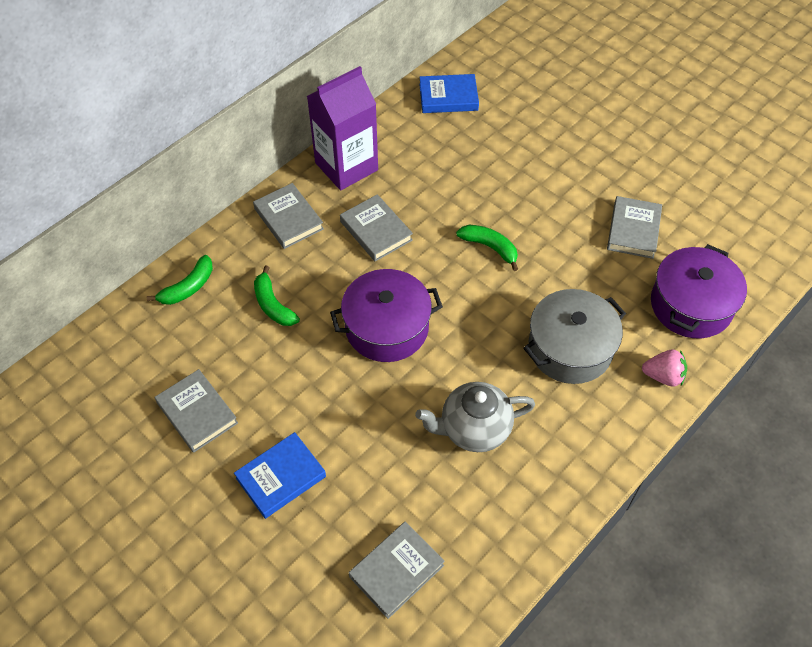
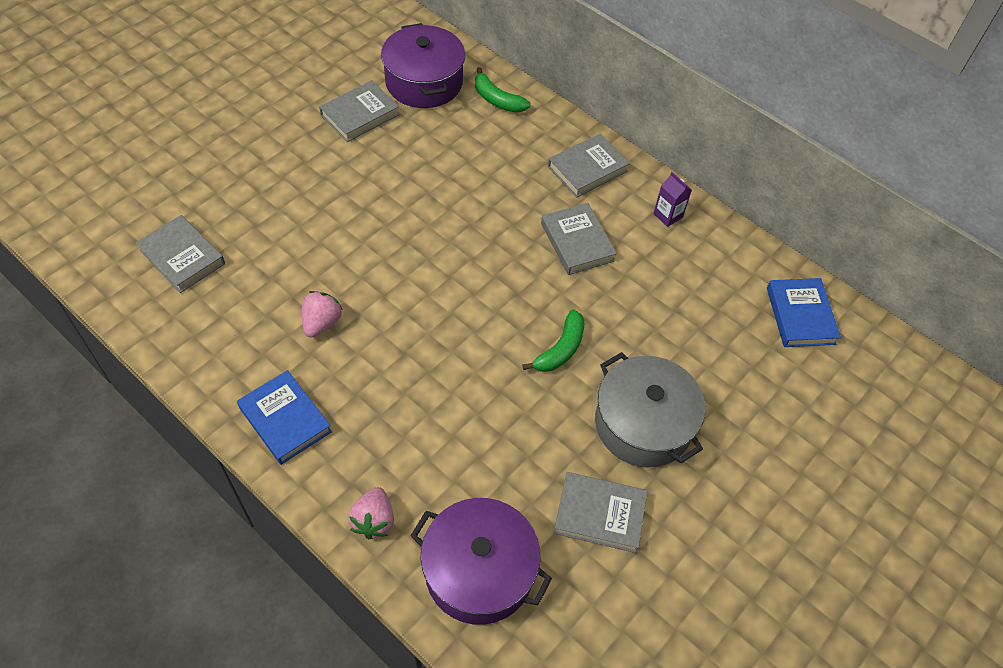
camera: 85 degrees right, 0 degrees up
blue book [234,432,326,519] -> blue book moved to [237,370,332,465]
green banana [254,265,300,326] -> none
purple carton [307,66,378,190] -> purple carton [653,172,692,227], size x0.41
purple pot [330,269,443,362] -> purple pot moved to [381,23,465,108]
grey book [340,194,413,261] -> grey book turned 75 degrees counterclockwise [541,203,617,275]
grey teapot [415,382,535,452] -> pink strawberry [302,291,343,338]
grey pot [523,289,626,384] -> grey pot moved to [595,352,705,467]

